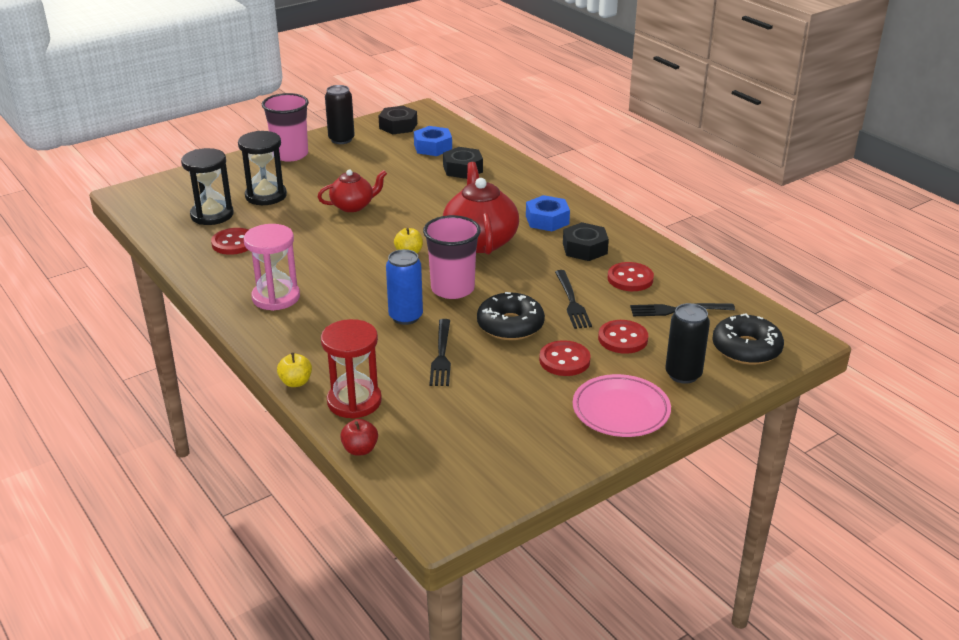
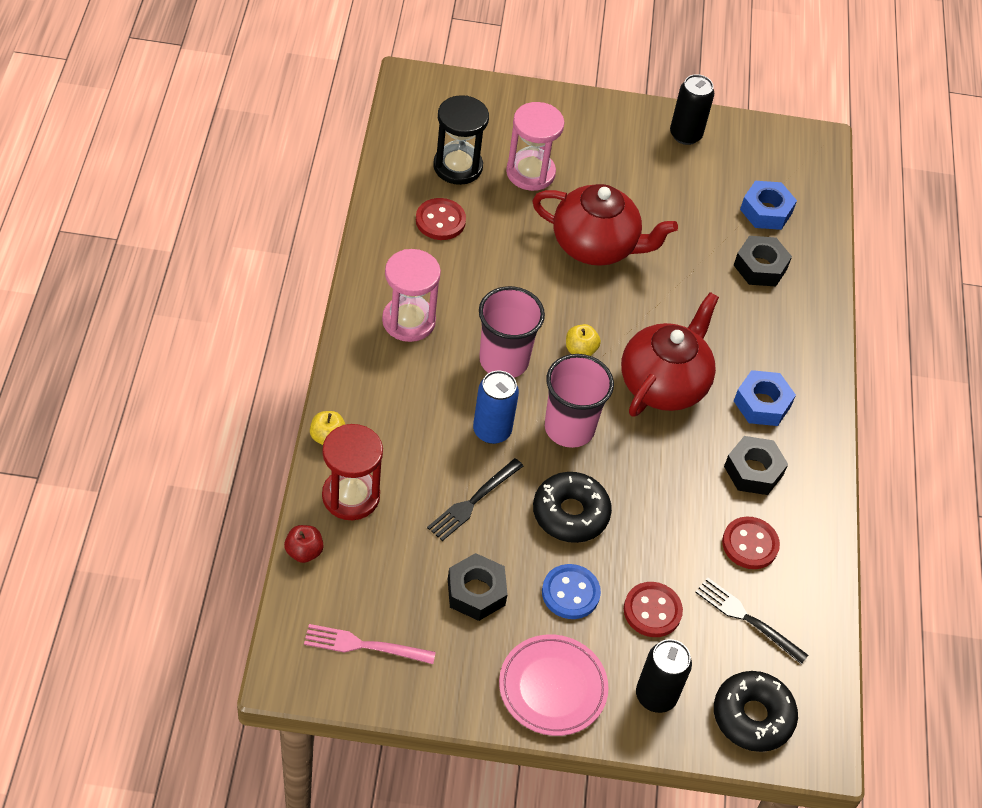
camera: 35 degrees right, 20 degrees up
black hourglass [238,131,287,205] -> pink hourglass [506,102,565,191]
pink cup [262,93,309,161] -> pink cup moved to [479,286,545,378]
red teapot [318,170,387,212] -> red teapot [532,184,678,266], size x1.66
black nut [379,106,417,134] -> black nut moved to [448,553,508,621]
red button [539,340,591,376] -> blue button [542,564,601,619]
black fork [555,270,592,329] -> none
none -> pink fork [304,624,436,664]

